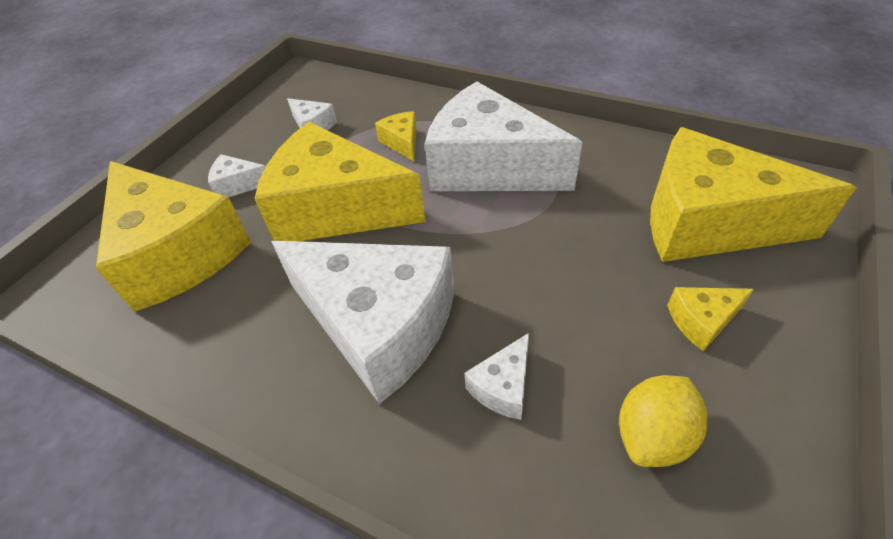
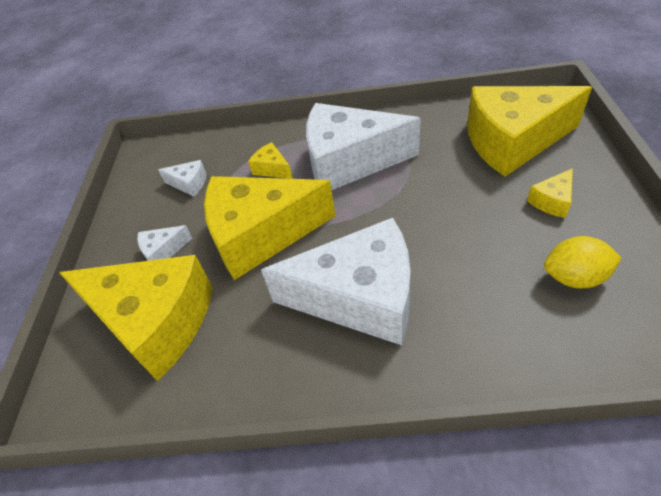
camera: 25 degrees left, 0 degrees up
white cheese [464,333,529,420] -> none
yellow lemon [619,375,708,467] -> yellow lemon turned 75 degrees clockwise [544,236,622,288]

